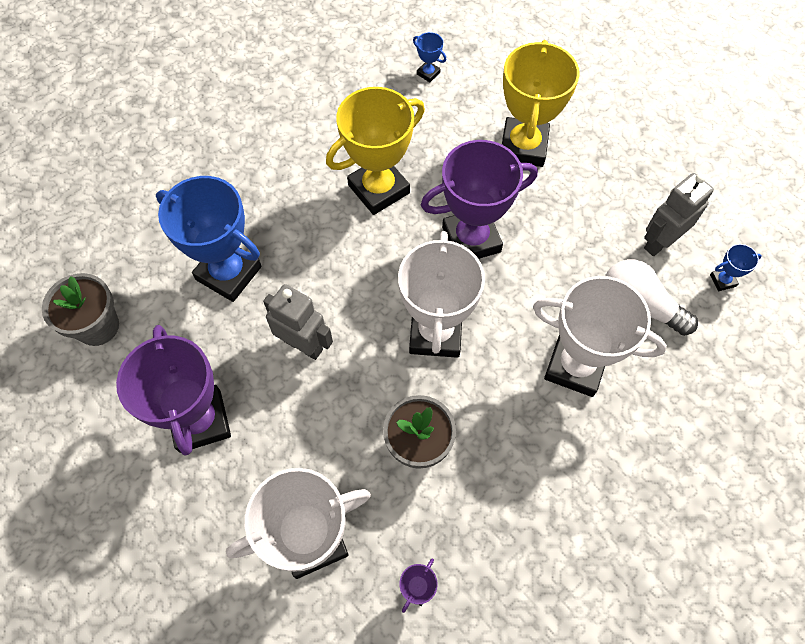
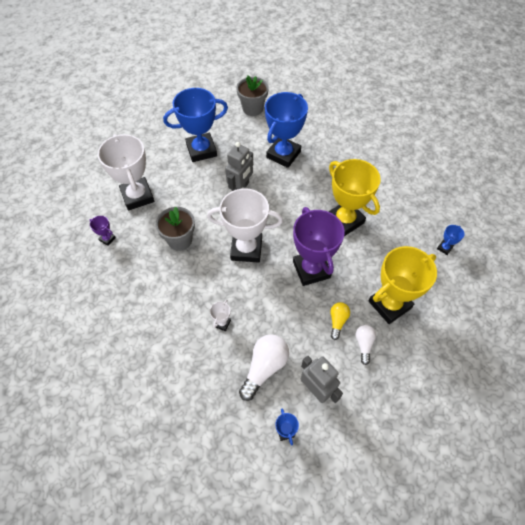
camera: 90 degrees right, 5 degrees down
purple trophy [116,325,231,456] -> blue trophy [163,88,228,162]
yellow trophy [502,40,580,167] -> yellow trophy turned 45 degrees counterclockwise [369,246,437,324]
white trophy [533,276,667,397] -> white trophy [210,300,231,331], size x0.41
none -> yellow light bulb [330,302,350,340]
none -> white light bulb [355,325,376,365]

